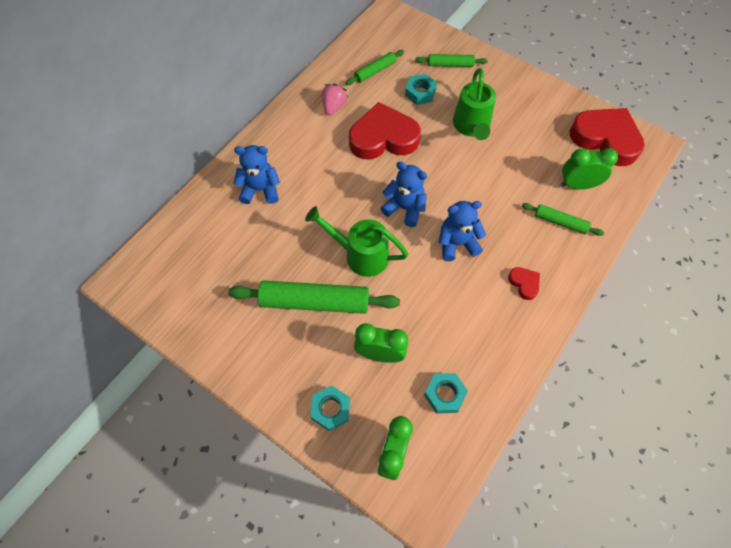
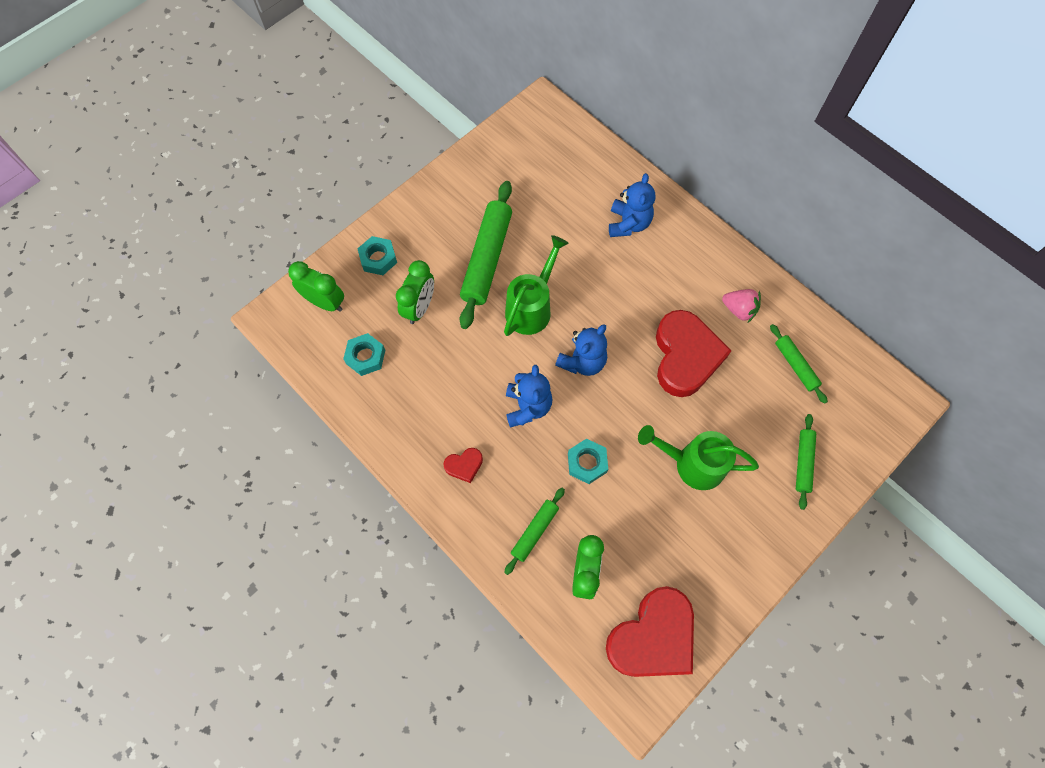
camera: 100 degrees right, 5 degrees up
turquoise nut [405,74,437,105] -> turquoise nut moved to [568,438,608,484]

